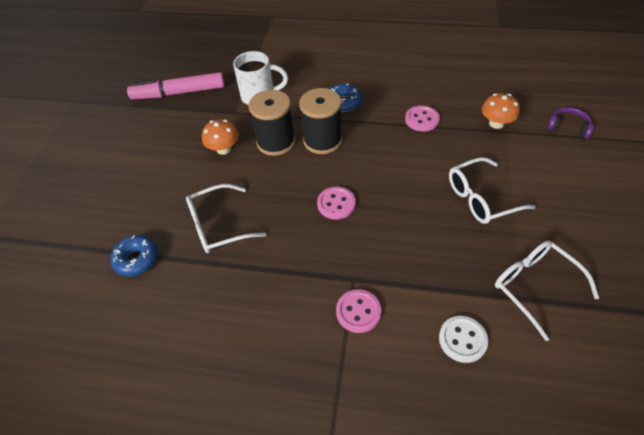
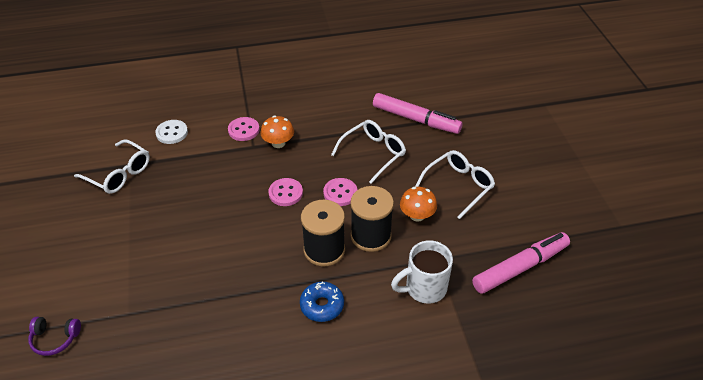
camera: 155 degrees right, 5 degrees down
blue donut [110,235,158,276] -> pink marker [373,93,463,134]
pink button [405,105,440,132] -> pink button moved to [323,178,357,206]
white glasses [449,157,536,224] -> white glasses moved to [415,150,495,219]
orange mushroom [482,93,520,129] -> orange mushroom moved to [261,116,294,148]

